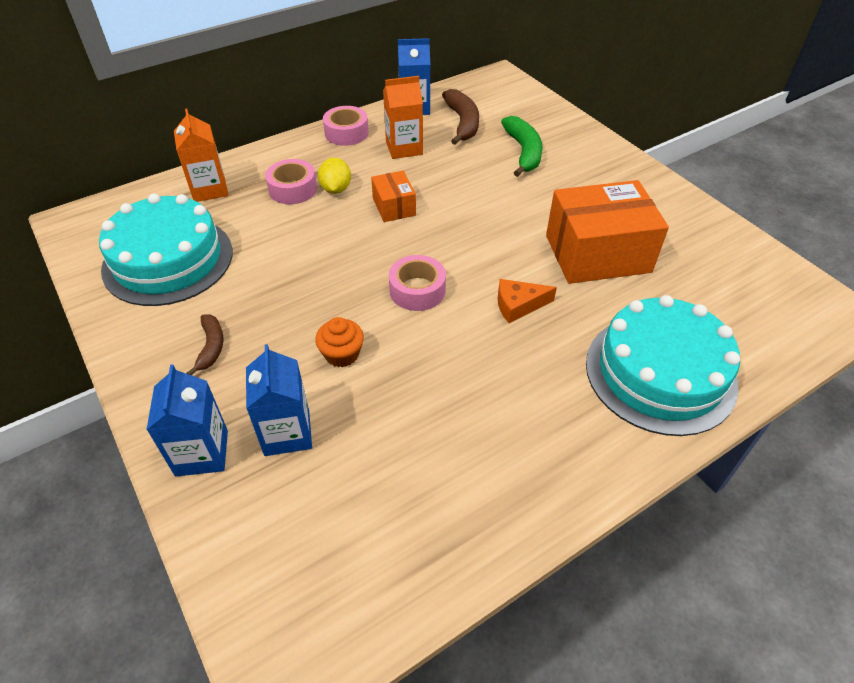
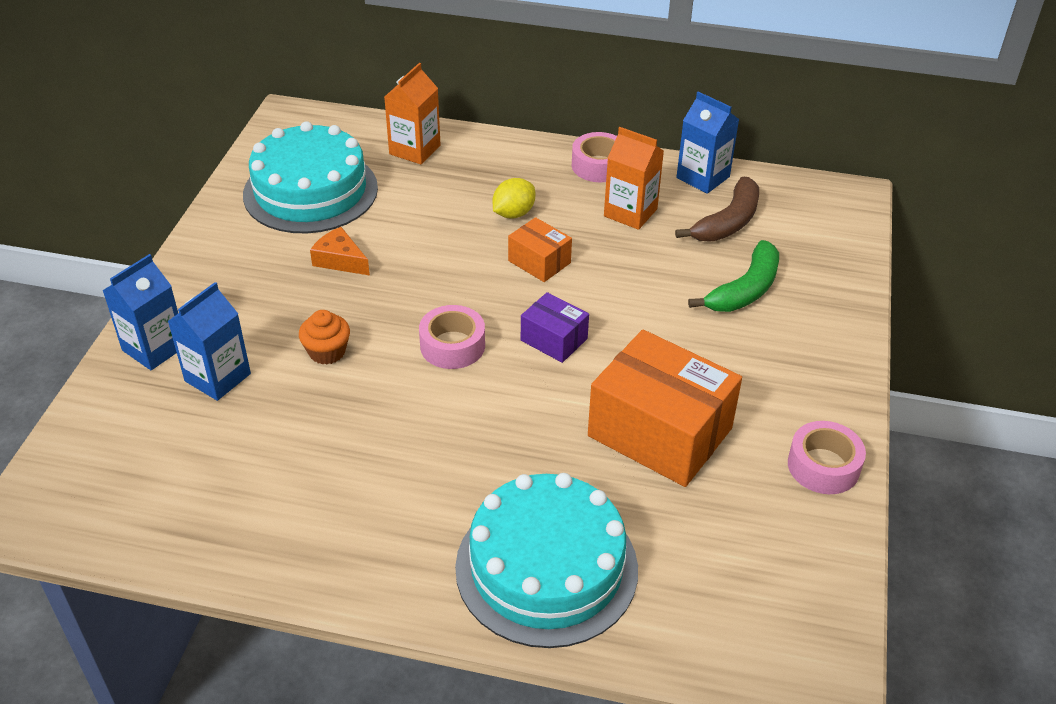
camera: 45 degrees right, 5 degrees down
brown banana [187,314,223,375] -> none
pink tape [265,159,317,204] -> pink tape moved to [788,421,866,494]
orange box [371,171,416,222] -> orange box turned 75 degrees counterclockwise [508,217,572,282]
orange cheese [498,279,557,323] -> orange cheese moved to [310,227,370,275]
none -> purple box [521,292,589,363]

